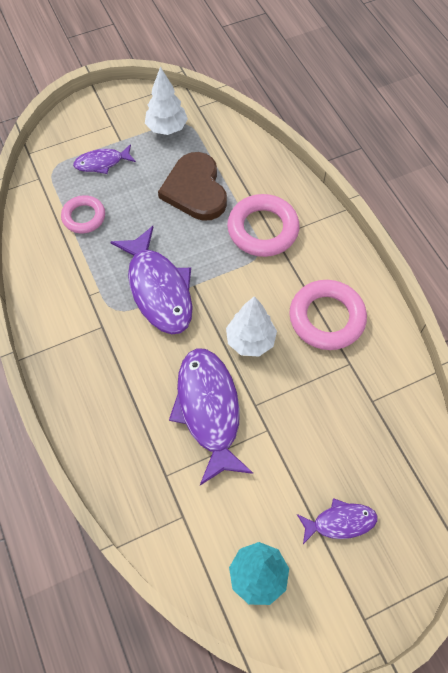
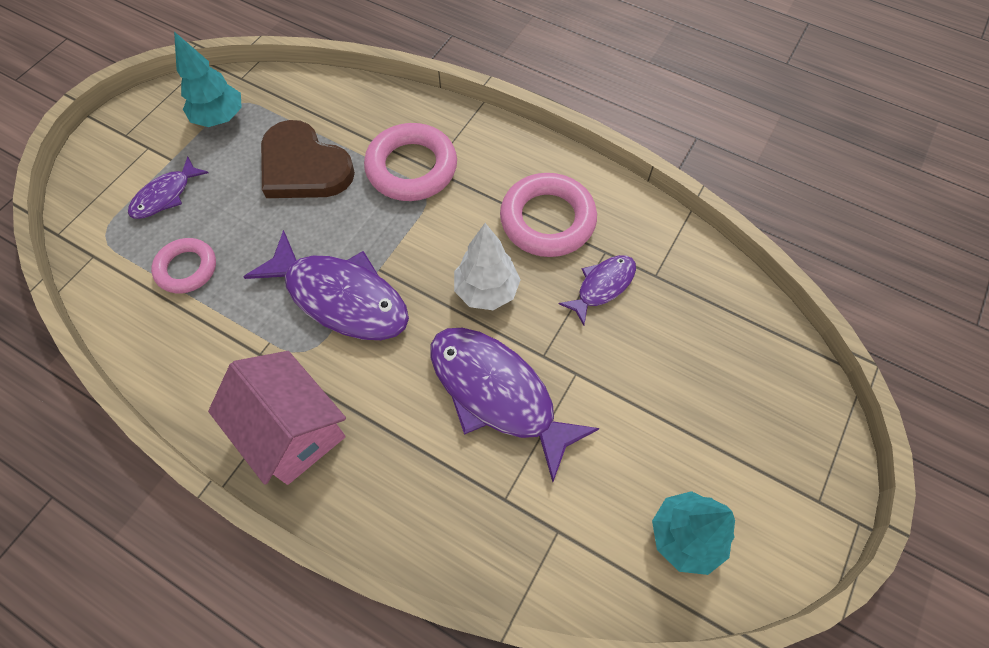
camera: 35 degrees left, 0 degrees up
white tree [145,67,188,135] -> turquoise tree [174,32,242,127]
purple fish [297,498,378,544] -> purple fish moved to [559,255,636,325]
none -> pink house [208,351,346,485]

